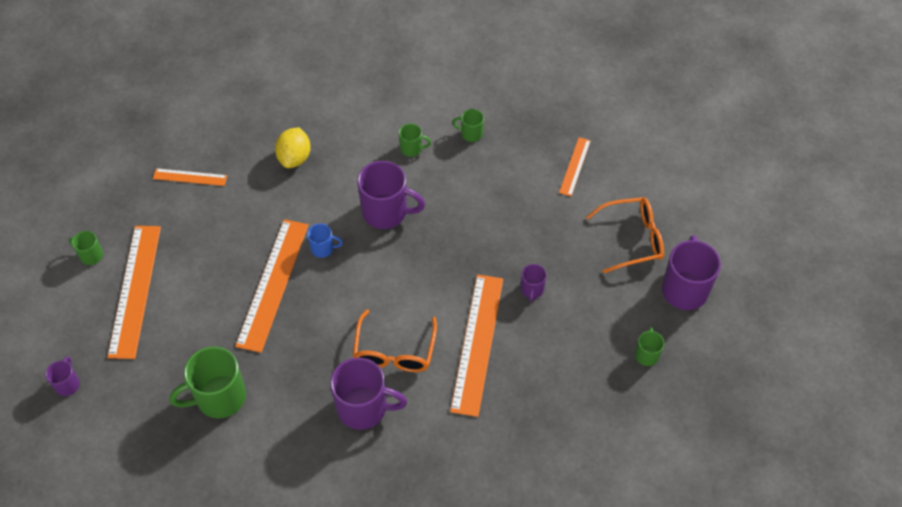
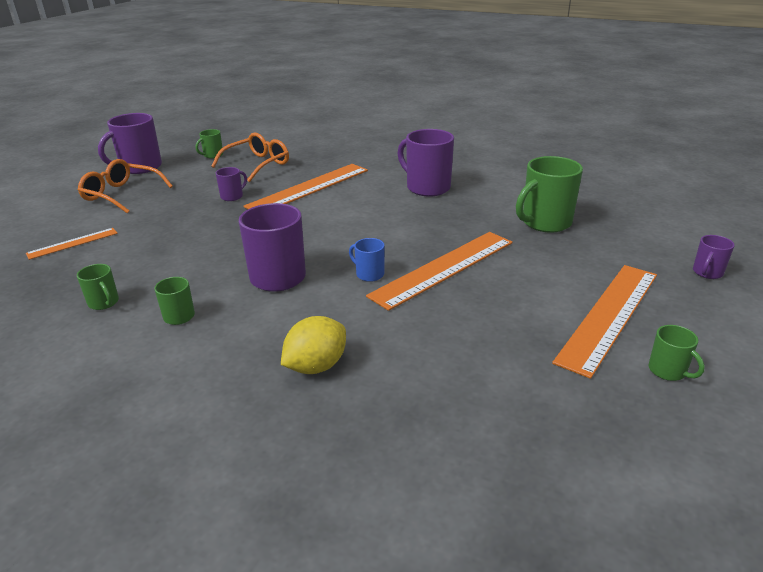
camera: 145 degrees left, 25 degrees down
orange ruler [153,168,227,186] -> none
green mug [169,346,246,418] -> green mug turned 135 degrees clockwise [516,156,583,233]
orange glasses [353,309,437,372] -> orange glasses moved to [211,132,289,182]

